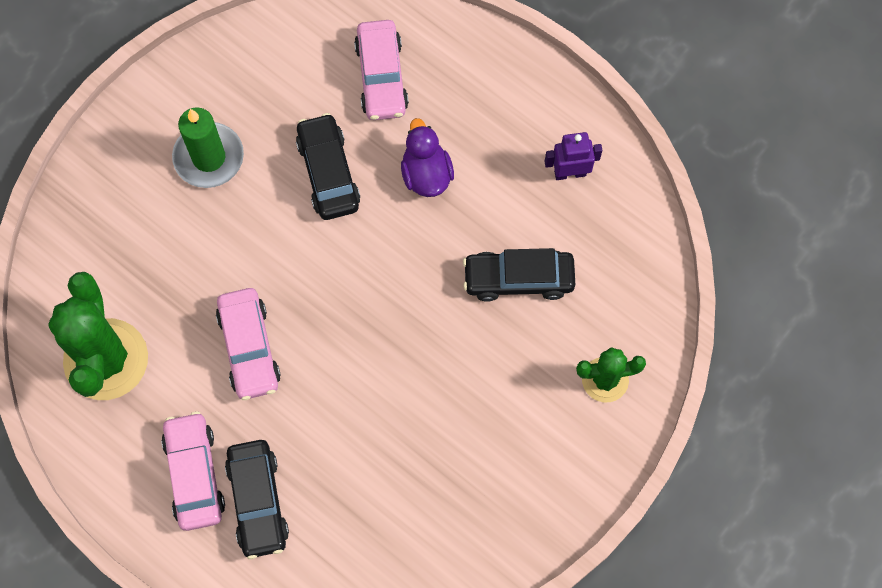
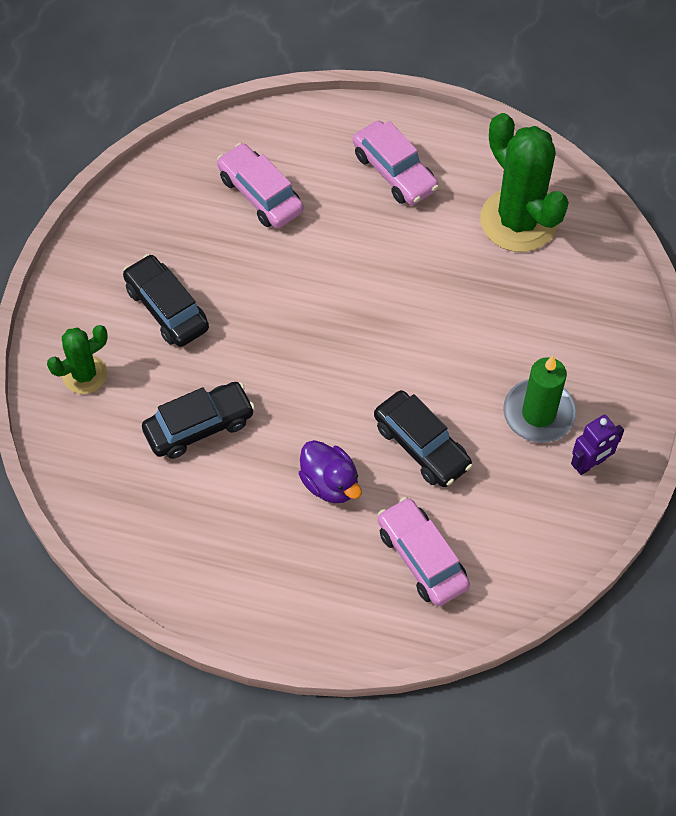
camera: 155 degrees right, 10 degrees down
pink car [216,288,281,400] -> pink car moved to [217,143,304,228]
black car [225,440,289,559] -> black car moved to [123,254,209,347]
purple robot [545,132,602,180] -> purple robot moved to [571,415,624,475]

